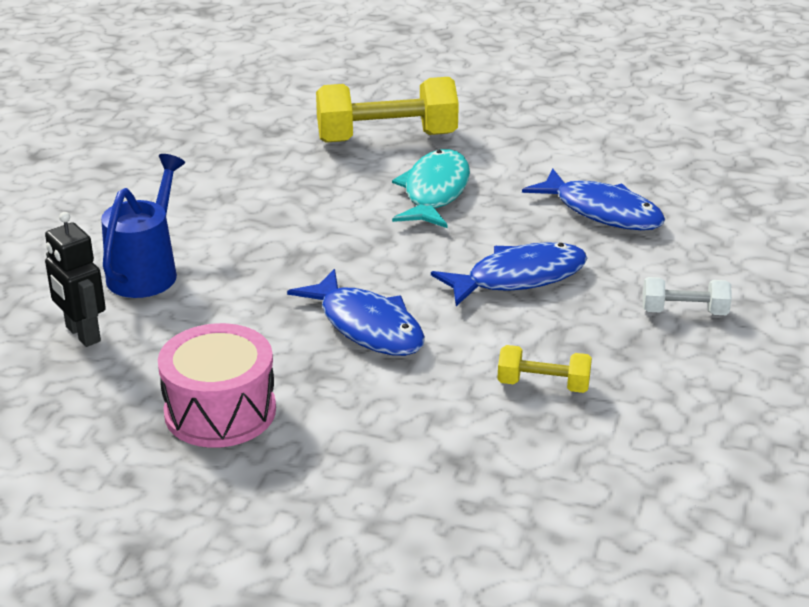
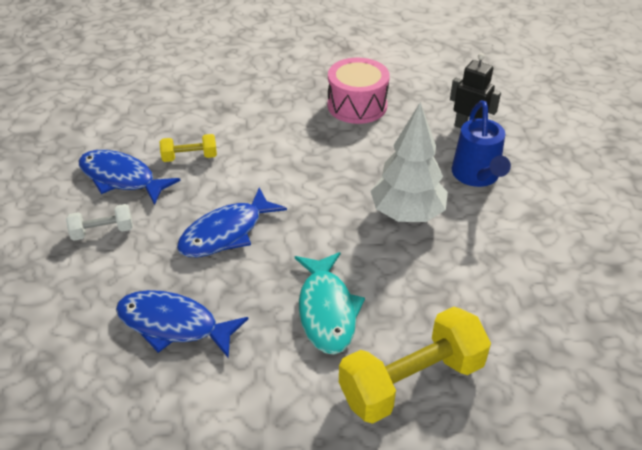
camera: 160 degrees right, 10 degrees up
blue fish [287,269,425,356] -> blue fish moved to [79,150,180,205]
none -> white tree [371,102,448,222]

